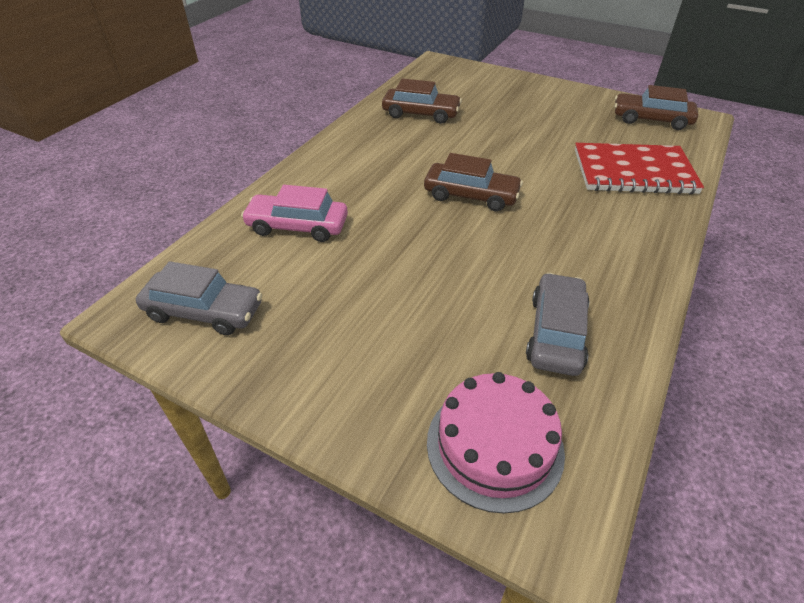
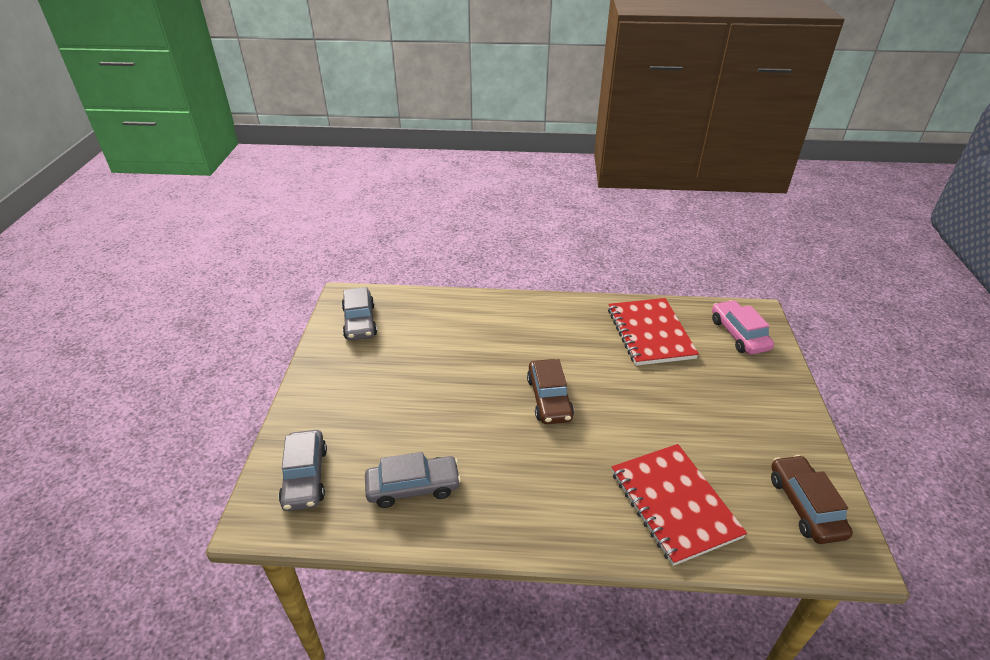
camera: 65 degrees right, 5 degrees down
pink car [241,185,348,242] -> pink car moved to [712,300,774,355]
brown car [382,78,462,124] -> red notebook [608,298,699,366]
pink cake [427,372,565,514] -> grey car [279,430,327,511]

